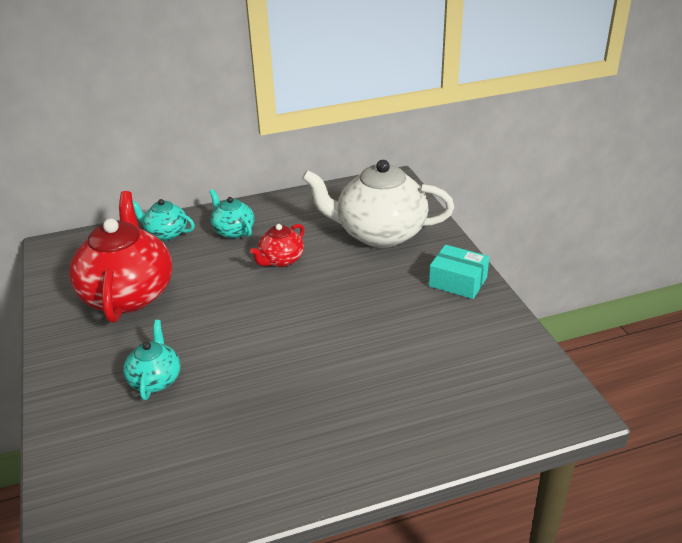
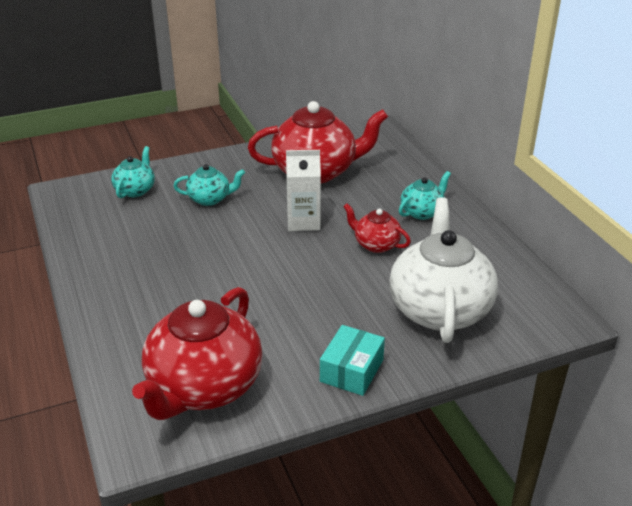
camera: 85 degrees right, 0 degrees up
turquoise teapot [133,199,195,241] -> turquoise teapot moved to [111,146,155,198]
none -> red teapot [132,287,263,420]
none -> white carton [286,150,321,231]

